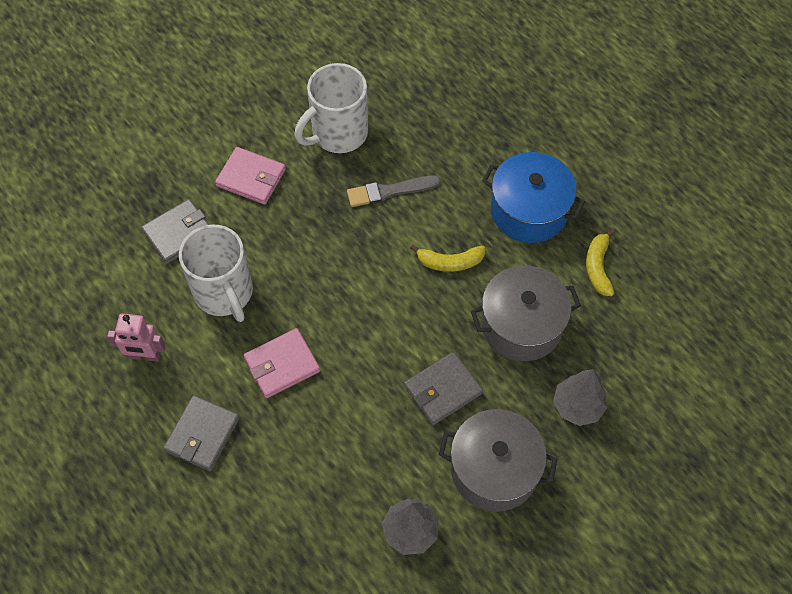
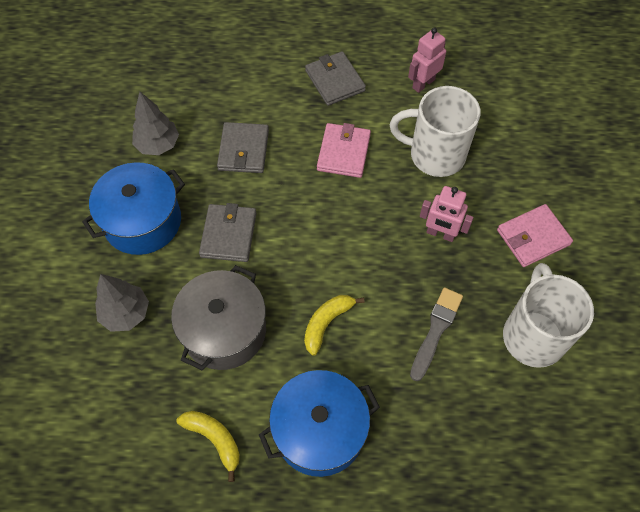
camera: 130 degrees right, 0 degrees up
grey wallet [141,199,209,264] -> grey wallet moved to [217,122,269,173]
grey pot [439,409,557,512] -> blue pot [82,162,185,255]
none -> pink robot [420,186,474,242]

